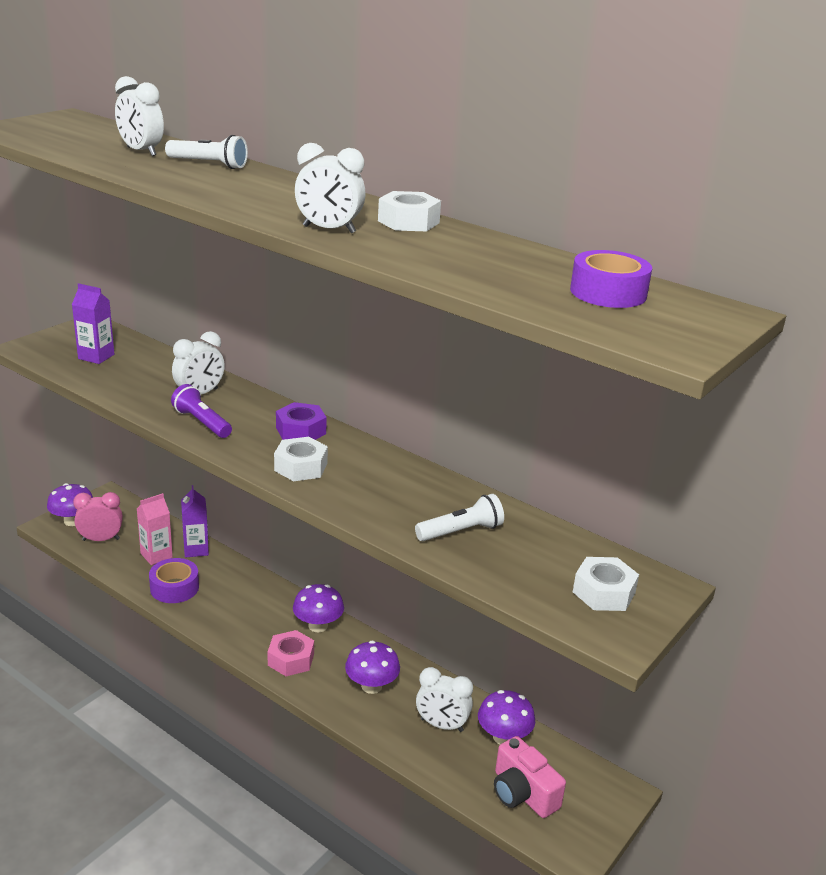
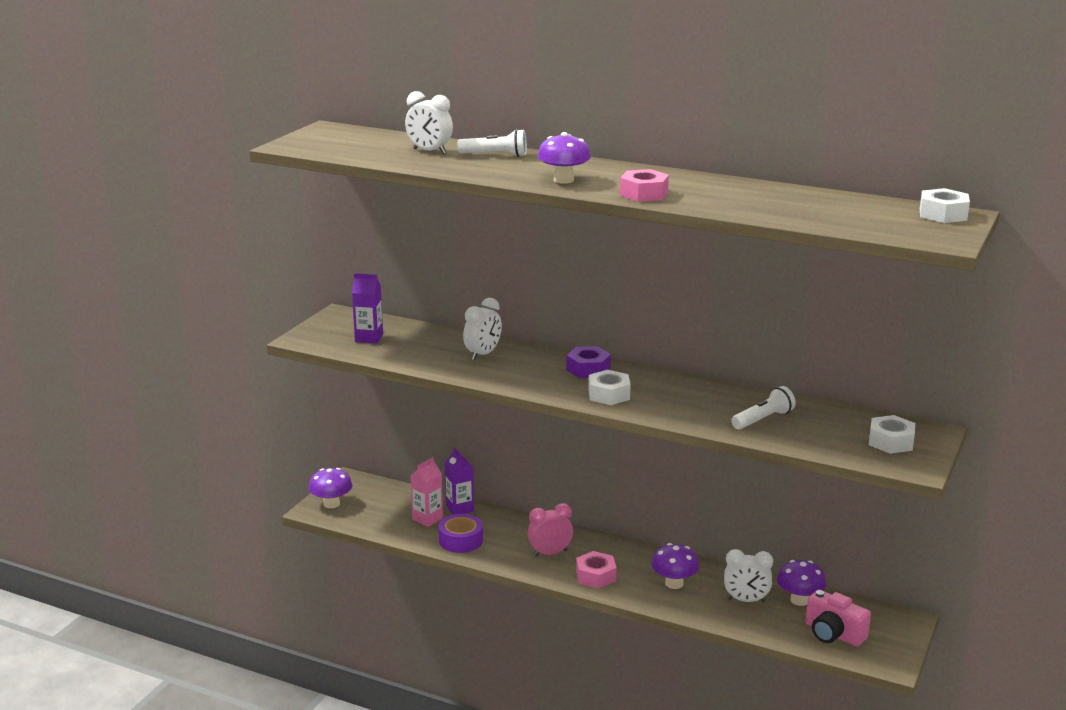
camera: 10 degrees left, 5 degrees down
pink clock [73,492,123,541] -> pink clock moved to [528,503,573,557]
purple flashlight [171,384,232,438] -> none
purple mushroom [293,584,344,632] -> purple mushroom moved to [537,132,591,184]
white clock [295,143,366,234] -> pink nut [620,169,669,202]
white nut [378,191,441,231] -> white nut moved to [920,188,970,223]
purple tape [570,250,652,308] -> none

